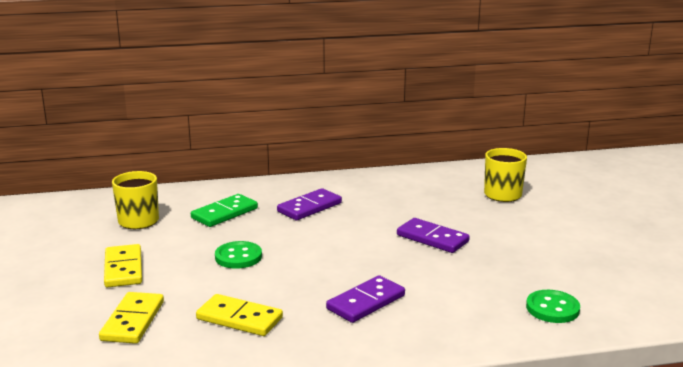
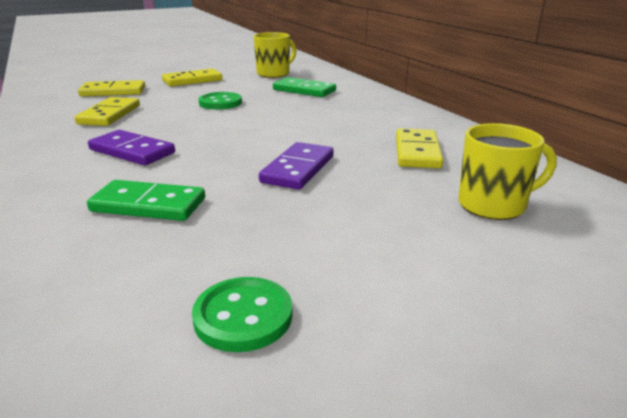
camera: 75 degrees right, 5 degrees up
purple domino [277,188,342,220] -> none
green button [526,290,580,323] -> green button moved to [192,277,293,352]
none -> green domino [87,180,205,221]
none -> yellow domino [396,128,443,168]

